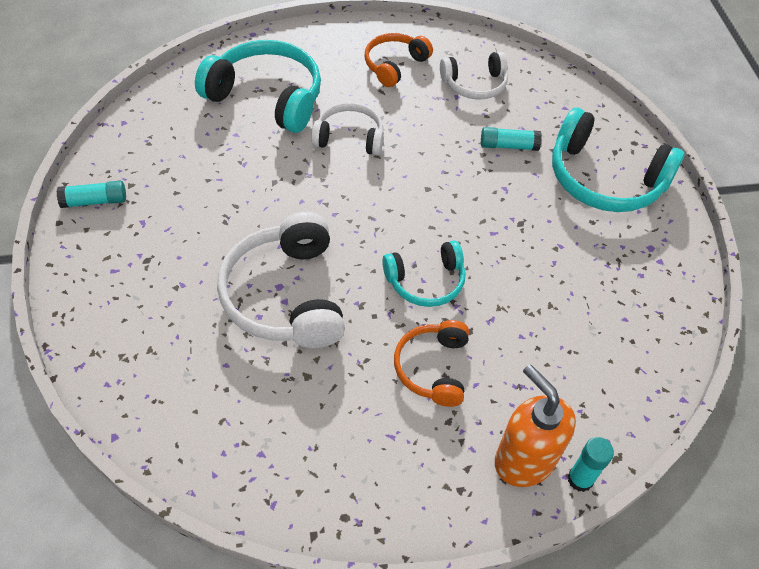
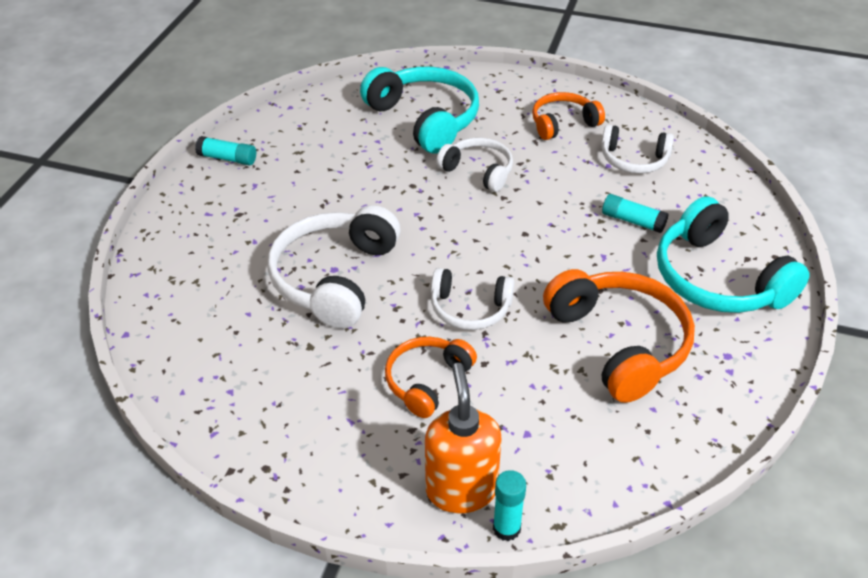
camera: 30 degrees right, 10 degrees down
turquoise headphones [382,240,465,307] -> white headphones [431,268,515,330]
none -> orange headphones [543,269,695,403]

